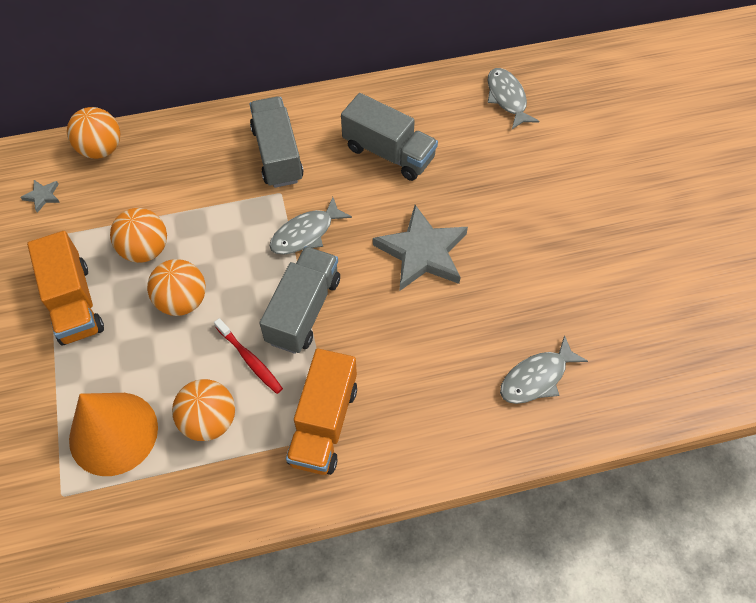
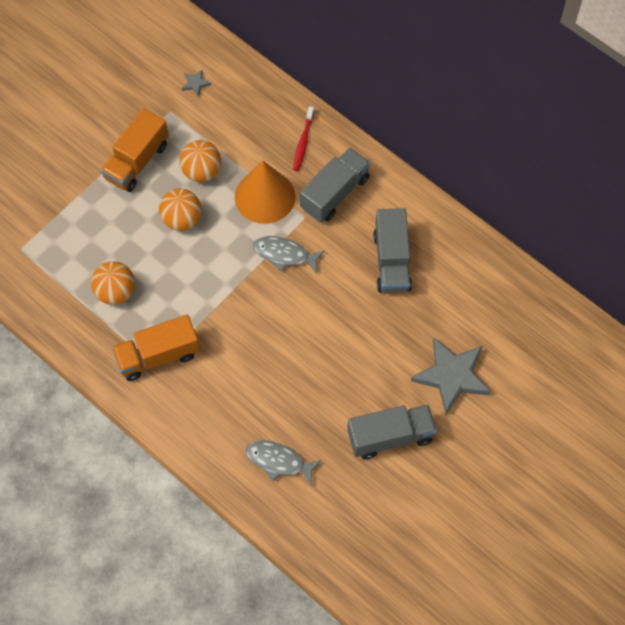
camera: 55 degrees right, 5 degrees up
orange ball [67,107,120,159] -> none
orange cone [69,393,158,476] -> orange cone moved to [235,160,295,224]
red toothbrush [214,318,283,394] -> red toothbrush moved to [293,106,314,171]
grey truck [260,246,340,354] -> grey truck moved to [347,405,437,459]
grey star [373,205,468,291] -> grey star moved to [411,338,491,414]
grey fish [487,68,539,129] -> none

